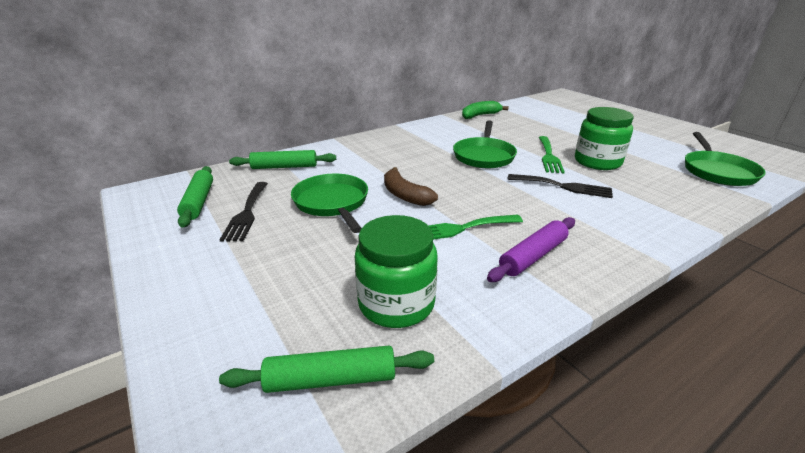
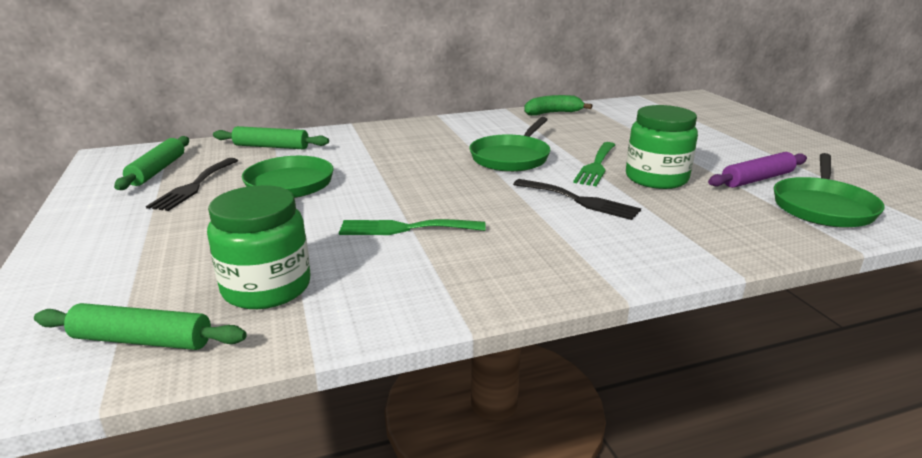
camera: 15 degrees right, 5 degrees down
brown banana [384,167,438,206] -> none
purple rolling pin [487,217,575,282] -> purple rolling pin moved to [708,152,807,188]

